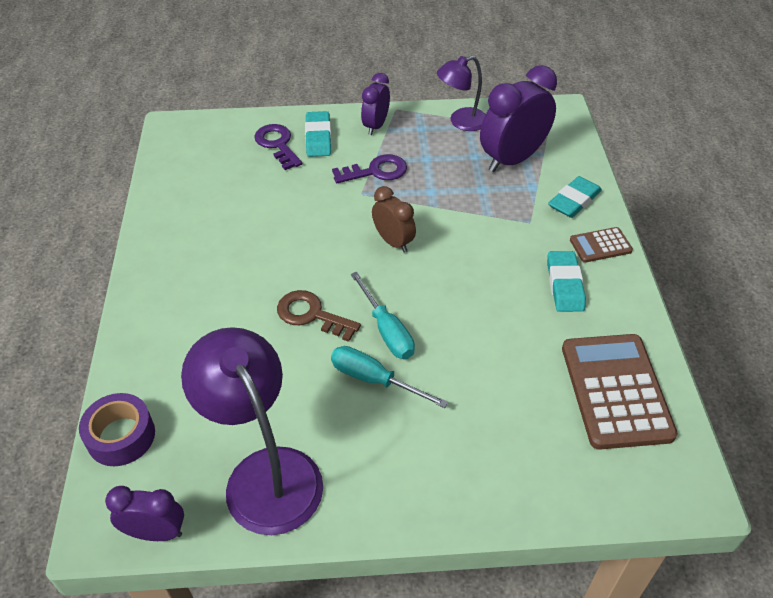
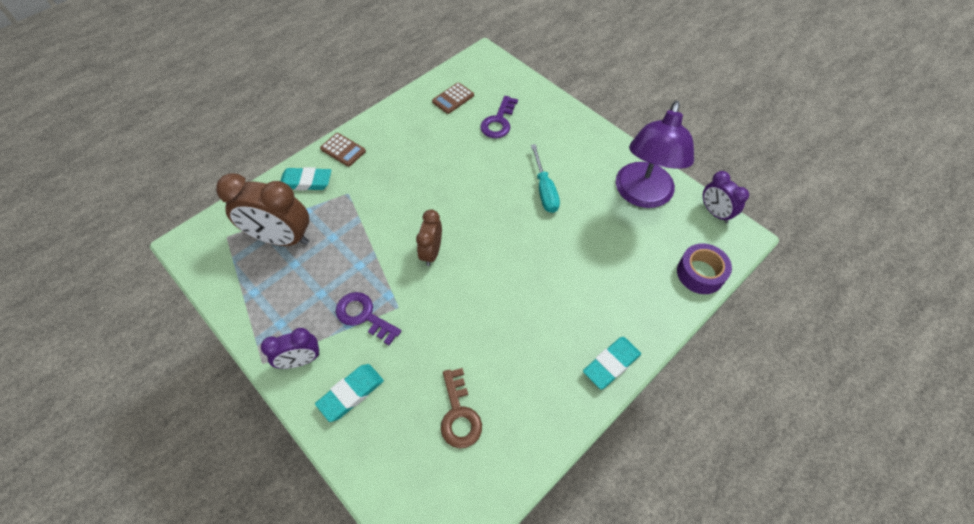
camera: 130 degrees left, 10 degrees up
purple key [254,124,302,170] -> purple key moved to [480,96,518,138]
brown key [277,290,361,342] -> brown key moved to [441,368,482,449]
turquoise screwdriver [351,272,415,359] -> none
purple lamp [437,56,486,131] -> none
purple clock [480,65,557,172] -> brown clock [216,173,309,246]
turquoise eraser [547,251,586,312] -> turquoise eraser moved to [583,337,641,389]
brown calculator [562,334,678,450] -> brown calculator [432,82,474,114], size x0.49

